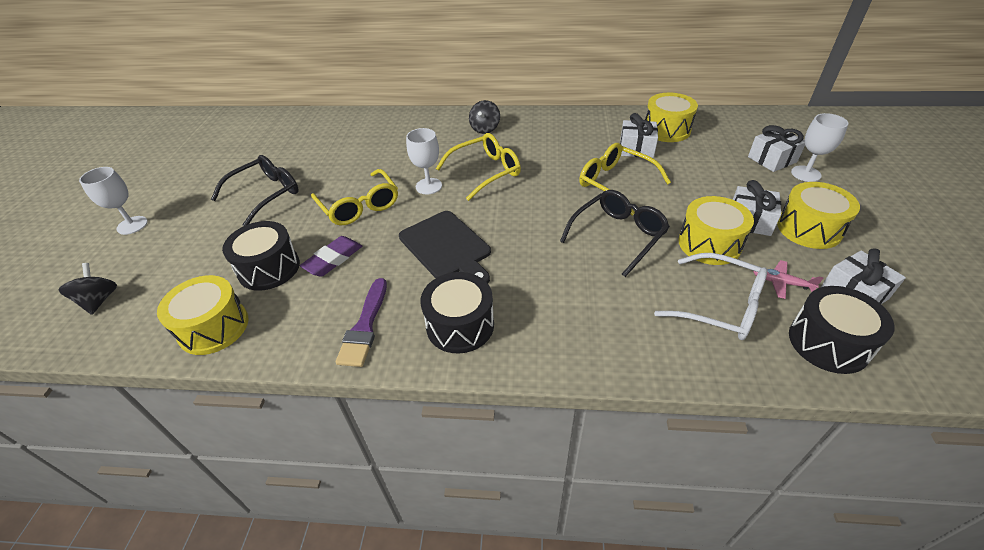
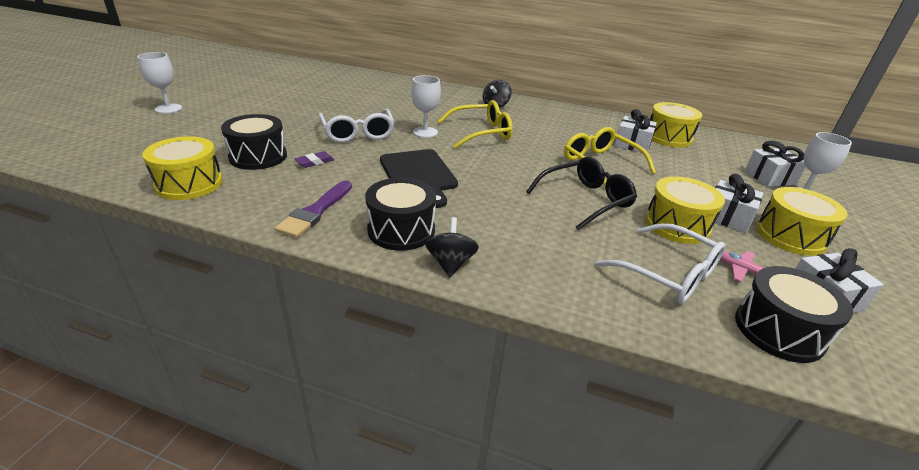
camera: 10 degrees right, 10 degrees down
black spinning top [59,263,117,315] -> black spinning top moved to [425,217,479,277]
black glasses [211,155,298,226] -> none
purple eraser [300,236,362,277] -> purple eraser [295,151,334,168], size x0.64
yellow glasses [311,169,398,225] -> white glasses [319,109,394,143]

